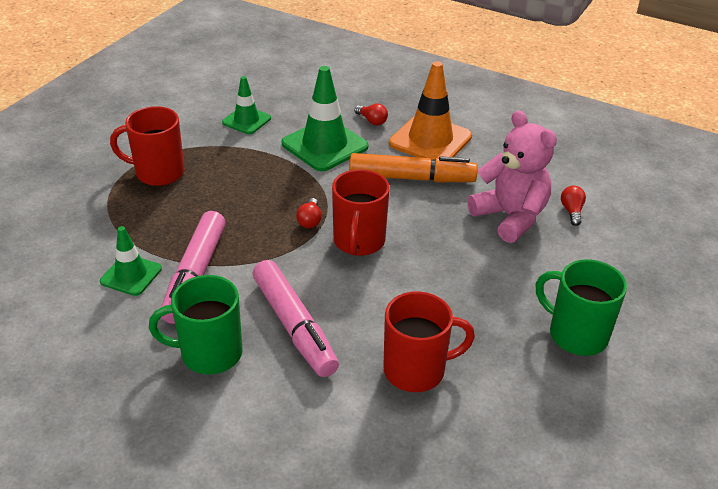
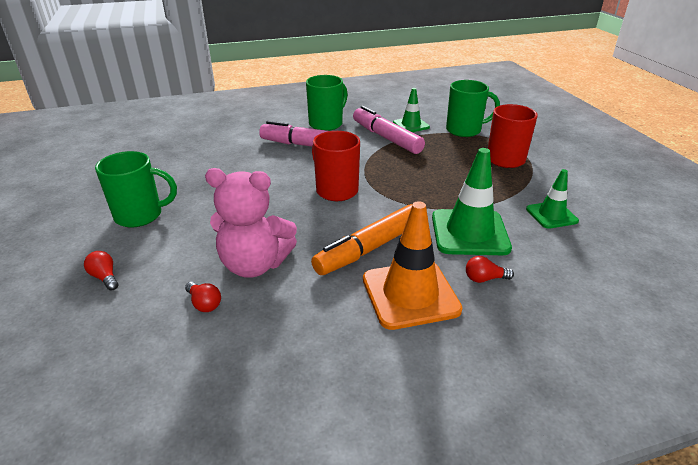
camera: 135 degrees right, 5 degrees down
red light bulb [296,198,322,228] -> red light bulb moved to [84,251,118,291]
red mug [383,291,475,392] -> none
none -> green mug [446,80,500,137]

